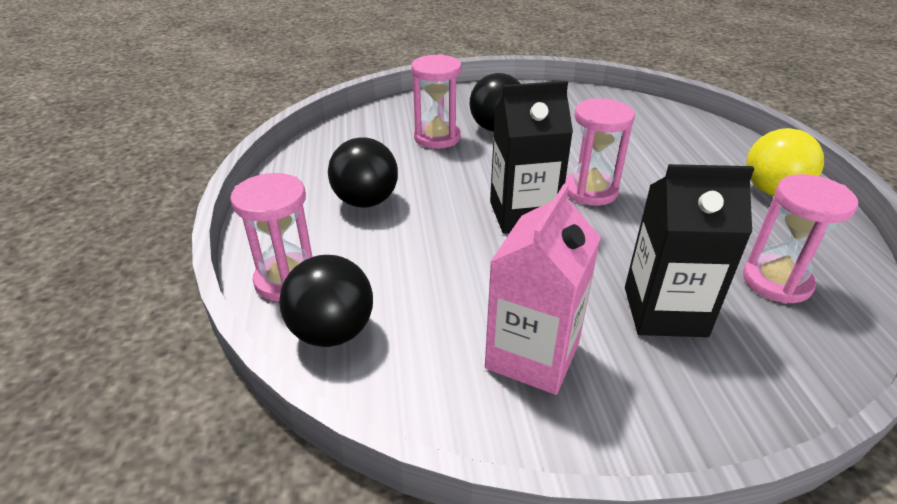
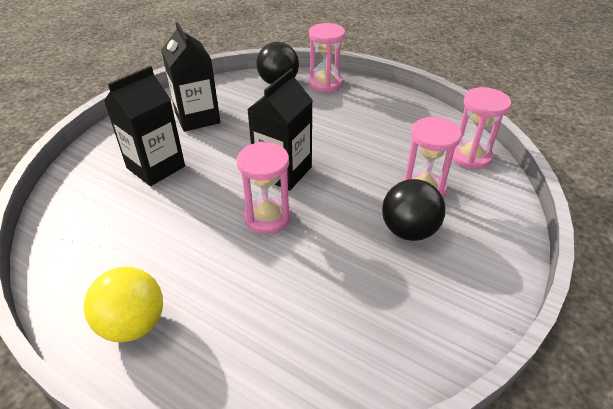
camera: 130 degrees right, 5 degrees up
black ball [328,137,398,208] -> none
pink carton [485,184,601,395] -> black carton [161,22,220,132]
pink hourglass [743,174,858,304] -> pink hourglass moved to [452,87,511,169]

